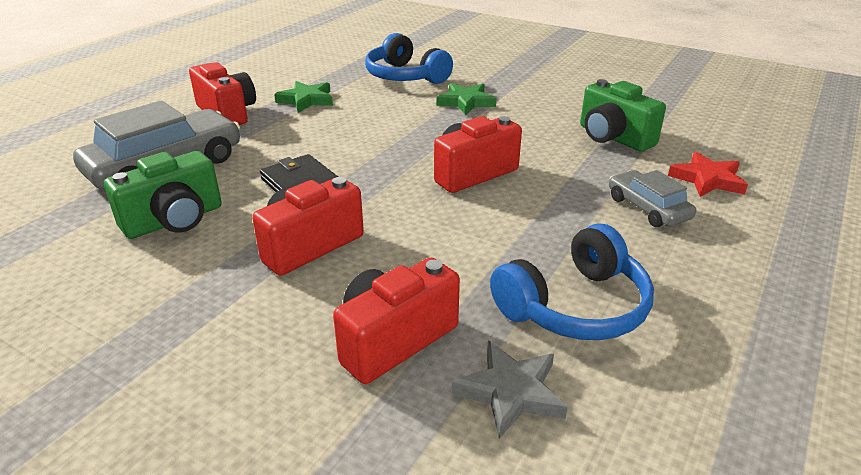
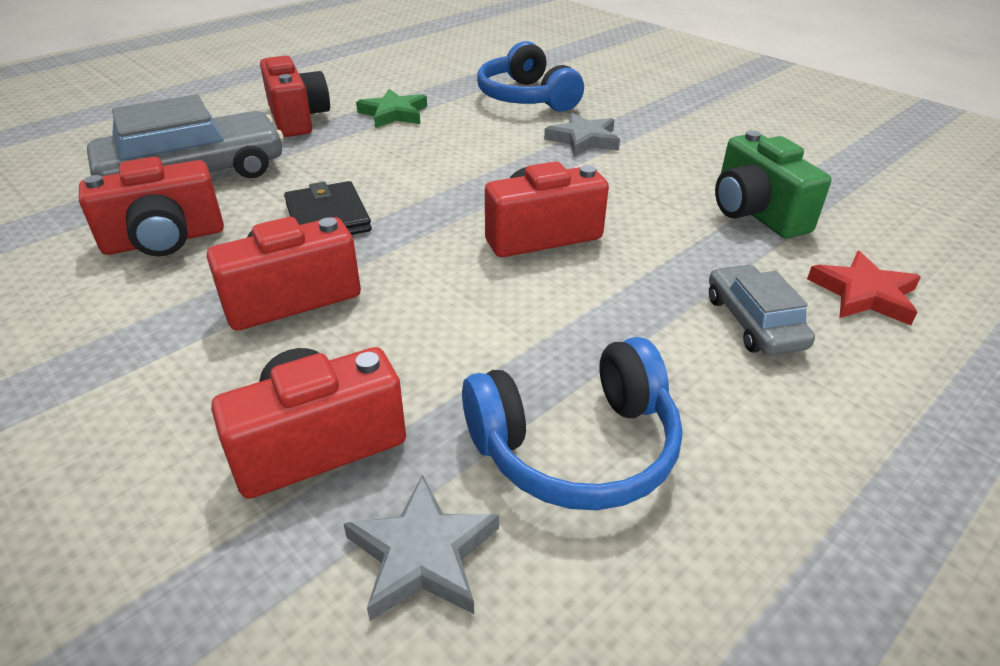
camera: 15 degrees right, 5 degrees up
green camera [104,151,222,239] -> red camera [79,157,224,256]
green star [436,83,496,115] -> grey star [544,113,620,157]

